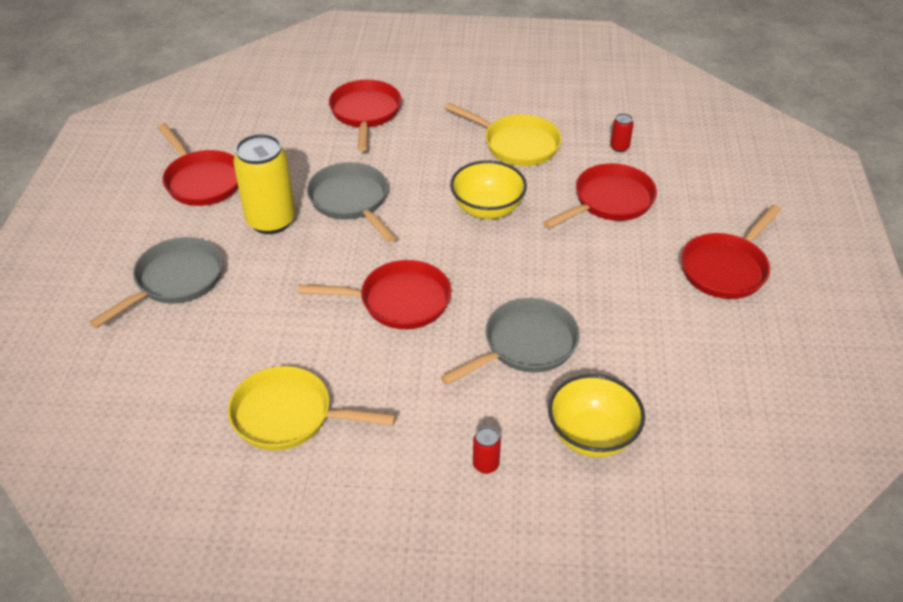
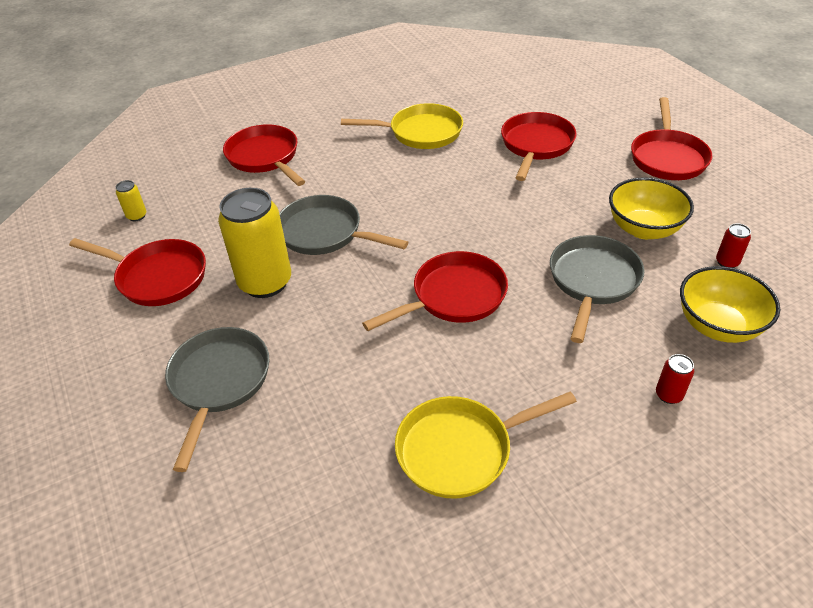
camera: 30 degrees left, 0 degrees up
yellow bowl [450,160,527,219] -> yellow bowl moved to [609,177,694,239]
red can [610,113,634,152] -> red can moved to [716,223,751,268]
none -> yellow can [116,180,146,221]

